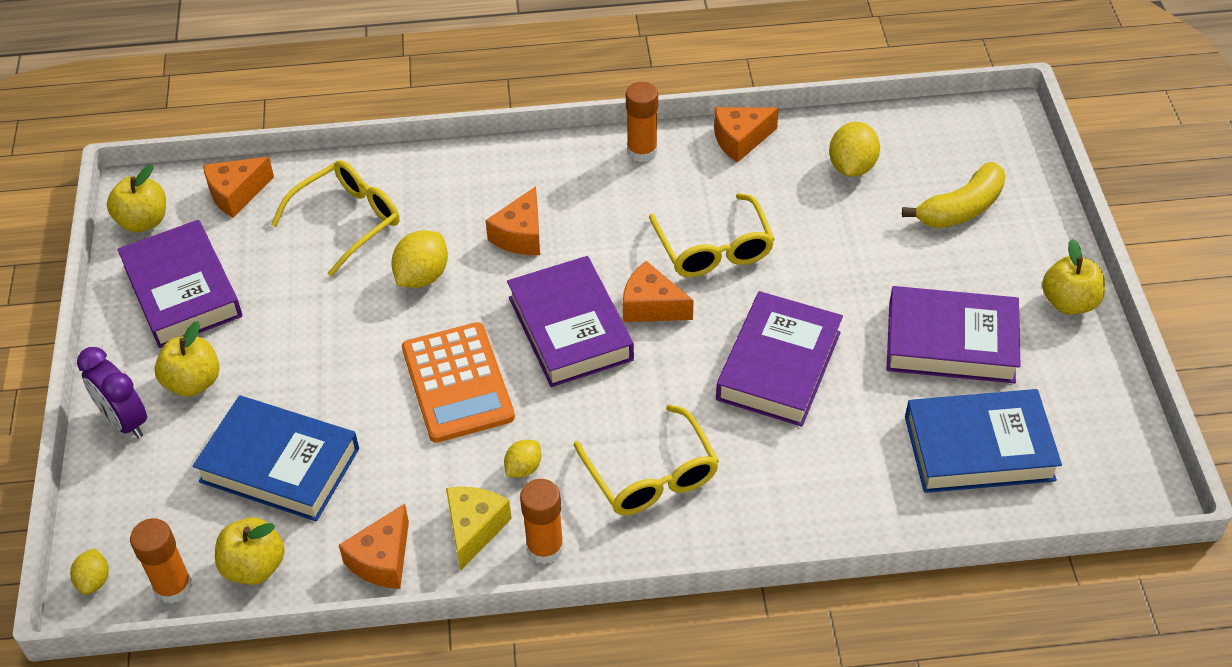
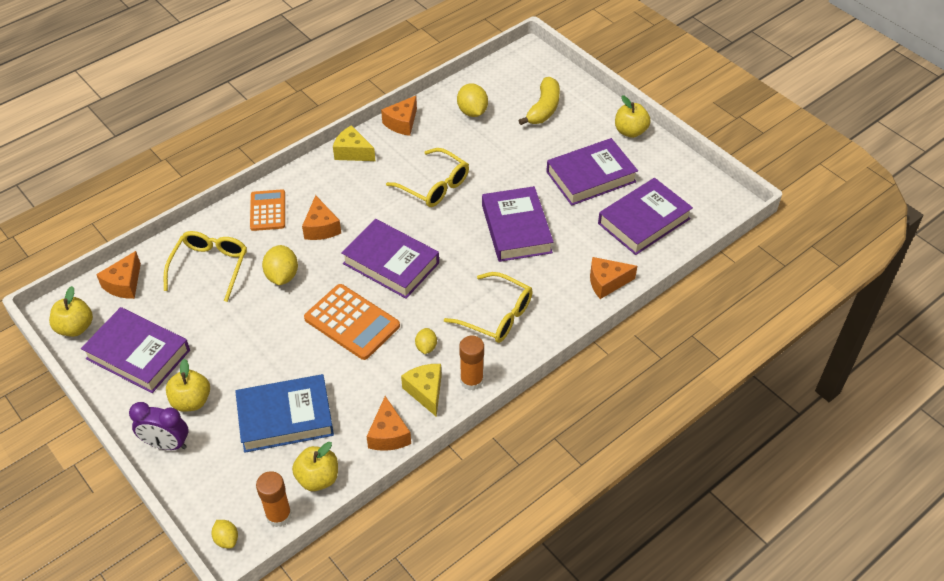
camera: 35 degrees left, 0 degrees up
orange cheese [623,261,694,322] -> orange cheese moved to [590,257,637,299]
orange glue stick [626,82,658,162] -> yellow cheese [333,125,375,161]
blue book [905,389,1062,493] -> purple book [598,178,693,255]
none -> orange calculator [250,189,285,231]

